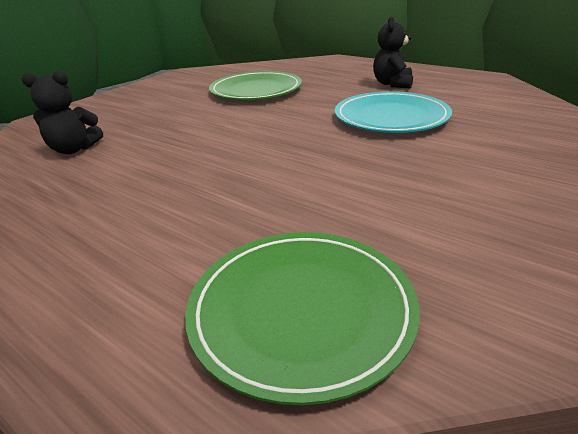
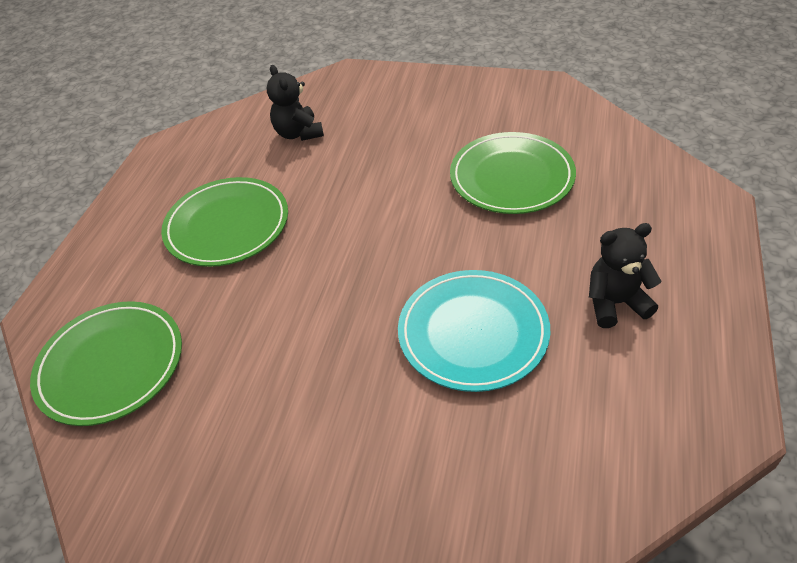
camera: 70 degrees right, 15 degrees up
none -> green plate [161,177,288,267]

